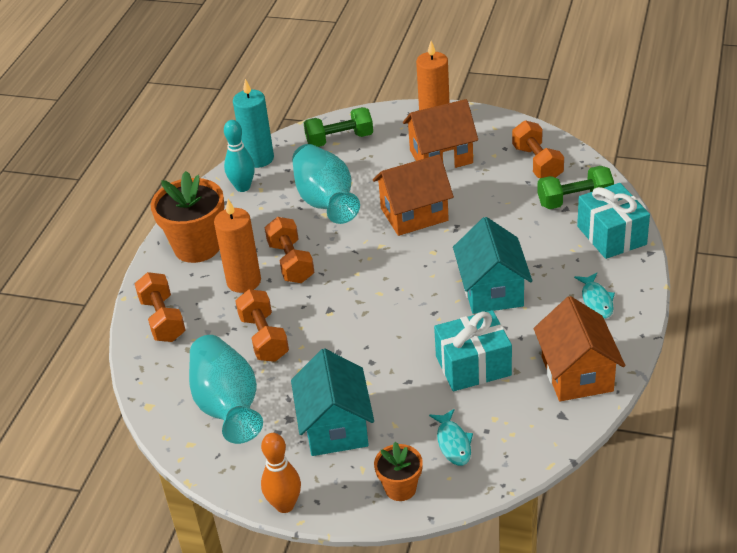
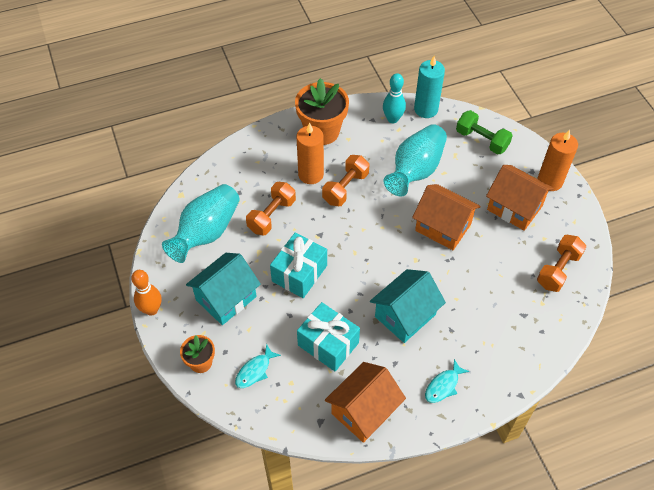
camera: 50 degrees right, 15 degrees up
orange dumbbell [135,272,186,342] -> none
green dumbbell [537,166,614,209] -> none
turquoise gift [577,183,650,259] -> turquoise gift moved to [270,233,327,298]

